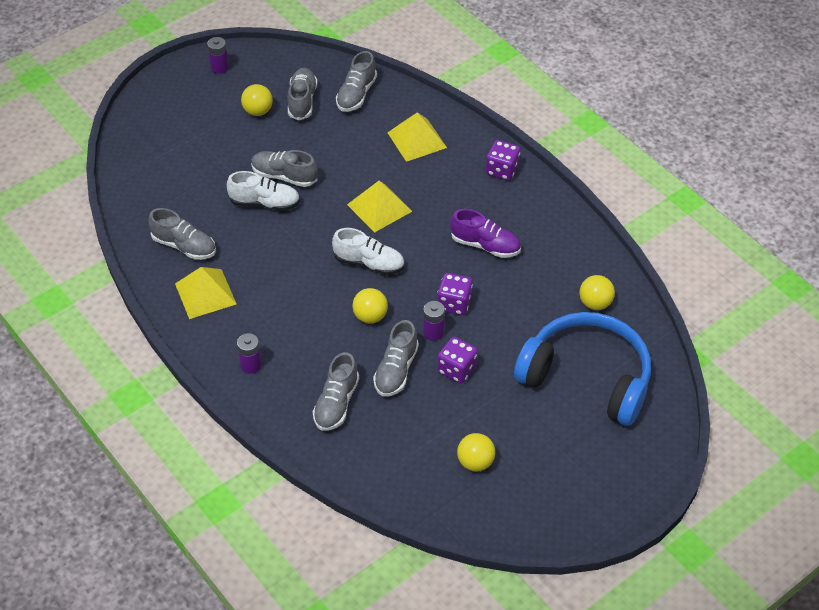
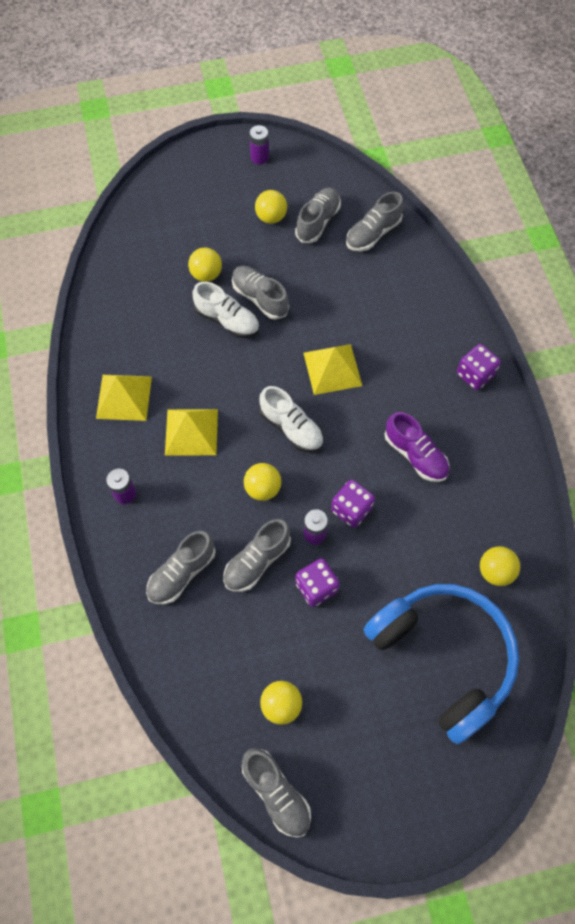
camera: 25 degrees right, 15 degrees up
grey shoe [148,208,216,260] -> grey shoe moved to [242,748,311,837]
yellow pyramid [387,112,447,162] -> yellow pyramid moved to [165,409,218,456]
none -> yellow ball [188,248,222,282]

